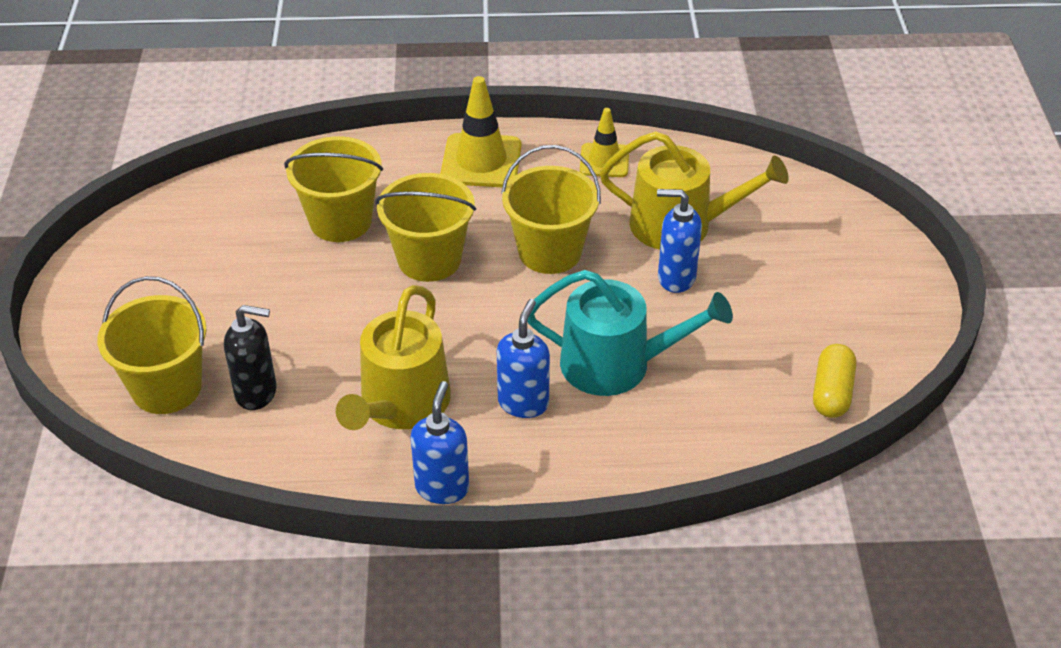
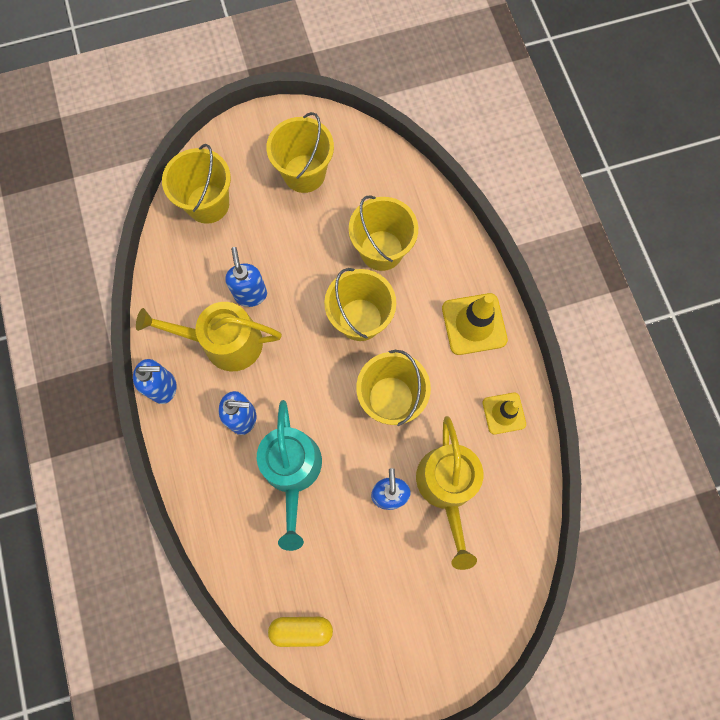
camera: 75 degrees right, 30 degrees up
black soap dispenser [224,305,277,410] -> none
none -> blue soap dispenser [225,247,267,307]
none -> yellow bucket [266,112,334,193]

